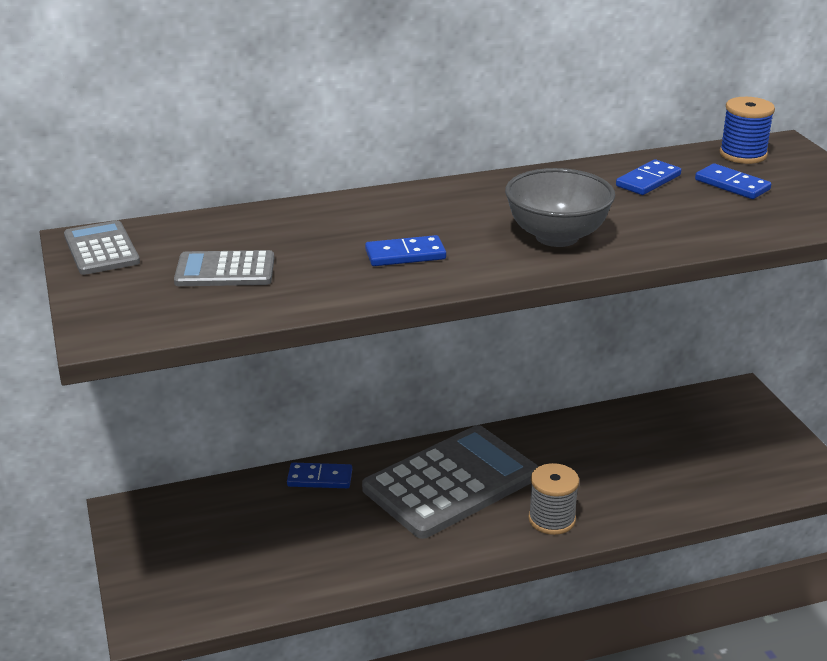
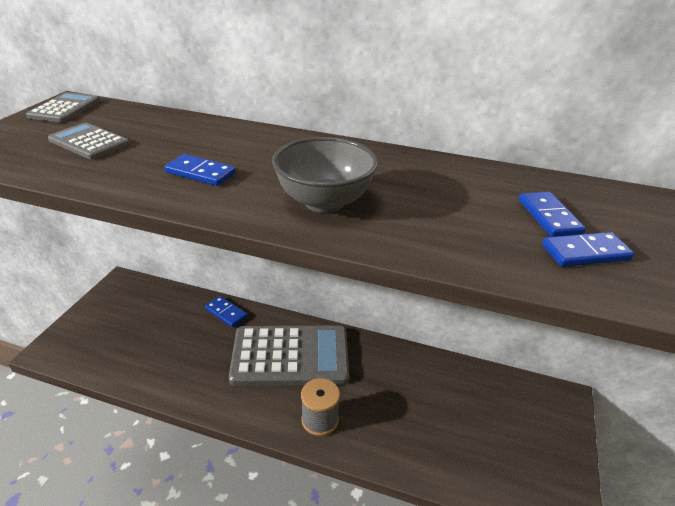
camera: 35 degrees right, 5 degrees up
blue domino [616,159,681,195] -> blue domino moved to [542,232,634,267]
blue spool [720,97,775,164] -> none

